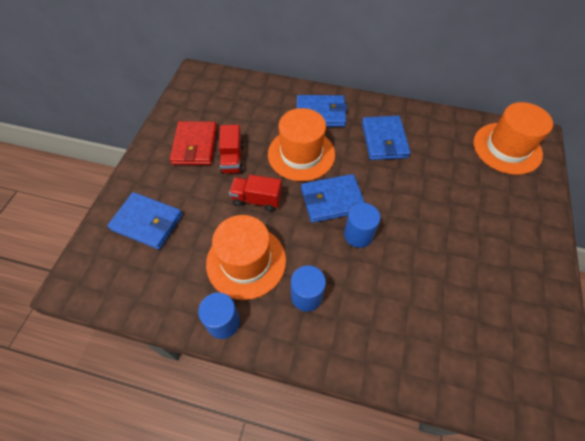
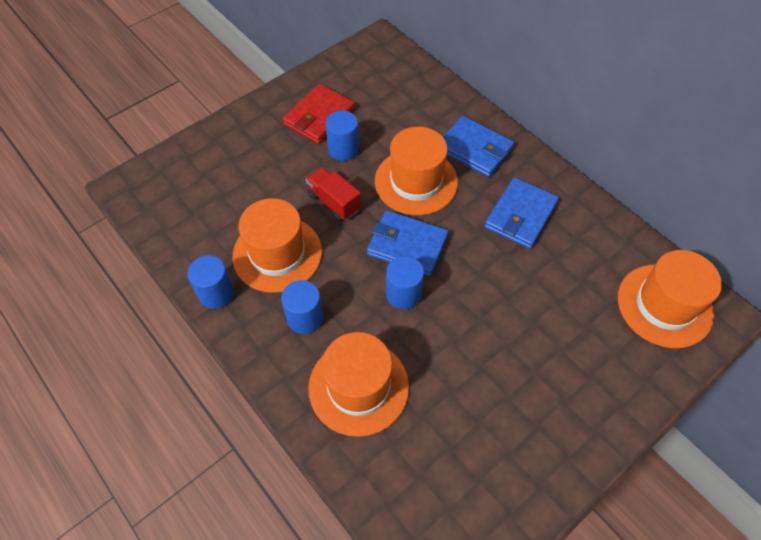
camera: 35 degrees right, 0 degrees up
blue wallet [107,192,183,250] -> none
red truck [219,125,244,174] -> blue cylinder [326,111,359,161]
none -> orange hat [308,332,409,437]

